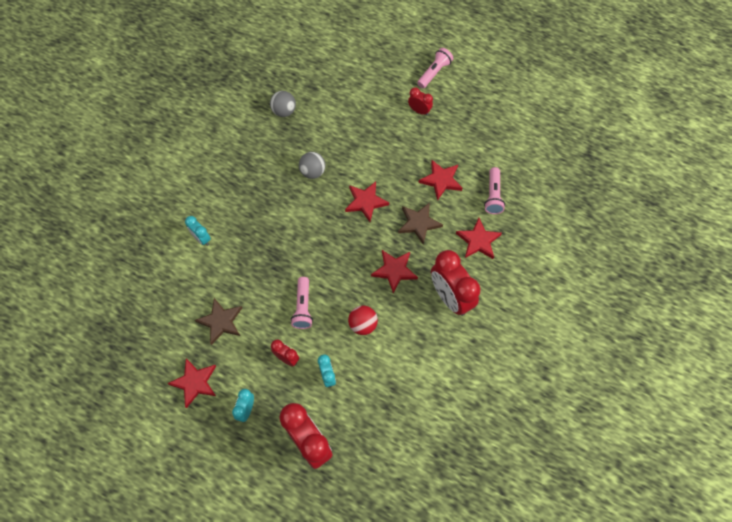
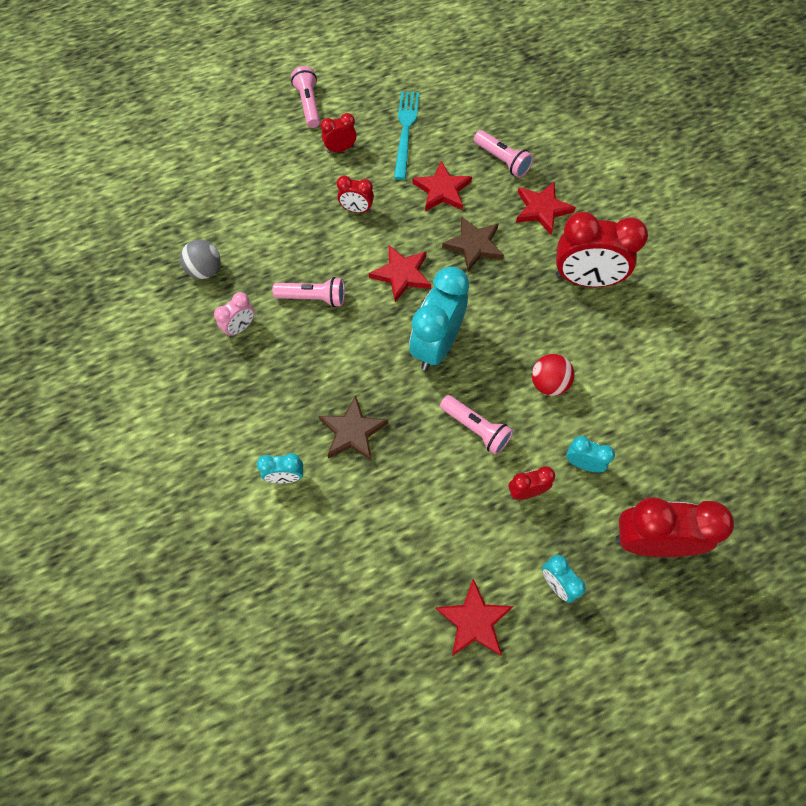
camera: 50 degrees left, 0 degrees up
brown star [195,298,242,345] -> brown star moved to [319,395,388,461]
grey ball [299,152,325,179] -> pink flashlight [272,277,345,307]
red star [371,250,418,293] -> none
none -> pink clock [214,292,255,337]
none -> red clock [337,176,374,213]
none -> turquoise fork [394,91,419,180]
none -> turquoise clock [409,267,469,370]

